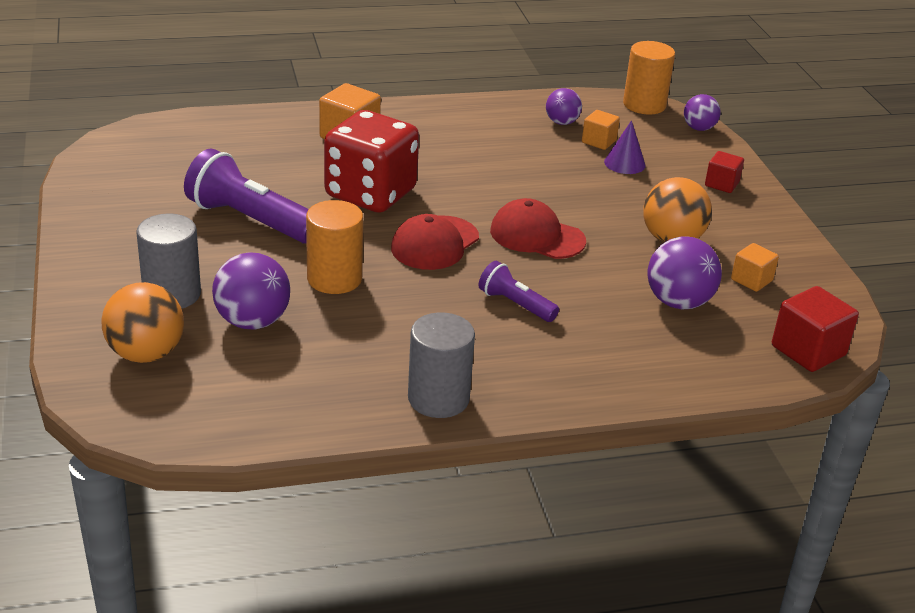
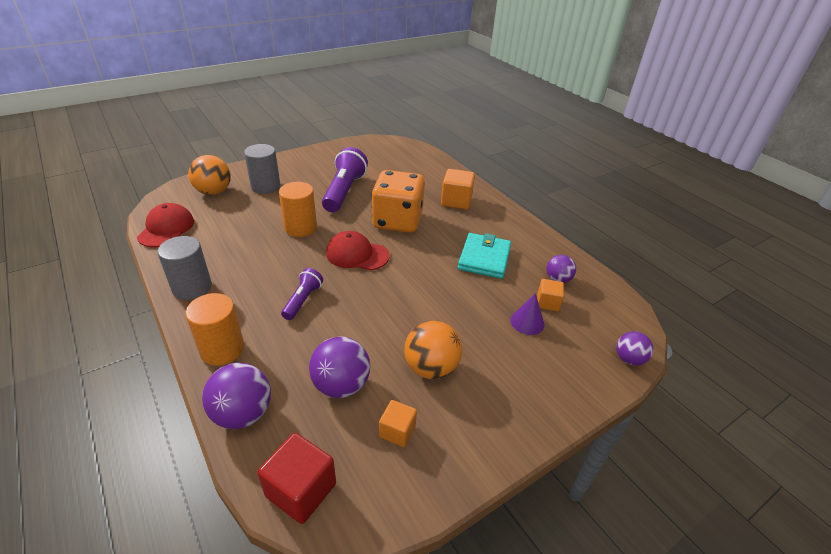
camera: 70 degrees right, 5 degrees up
purple ball [212,253,290,330] -> purple ball moved to [202,363,271,429]
red dice [324,110,419,213] -> orange dice [371,170,425,233]
red cap [490,198,586,259] -> red cap moved to [137,203,194,247]
orange cylinder [623,41,675,115] -> orange cylinder moved to [185,293,244,366]
red cube [705,151,744,193] -> none
none -> turquoise wallet [458,233,511,279]

